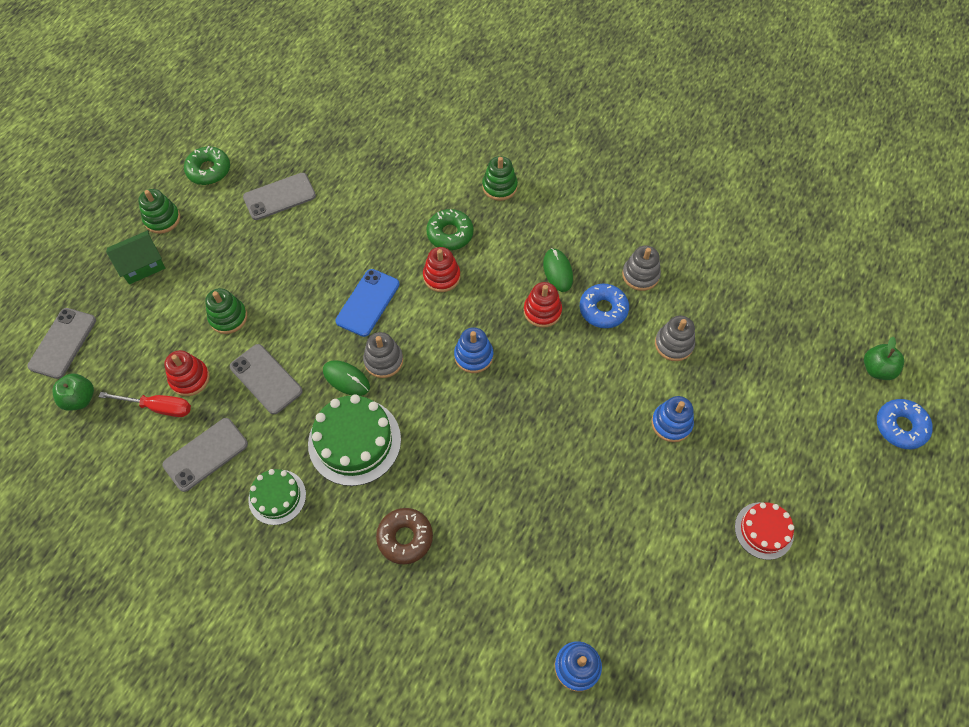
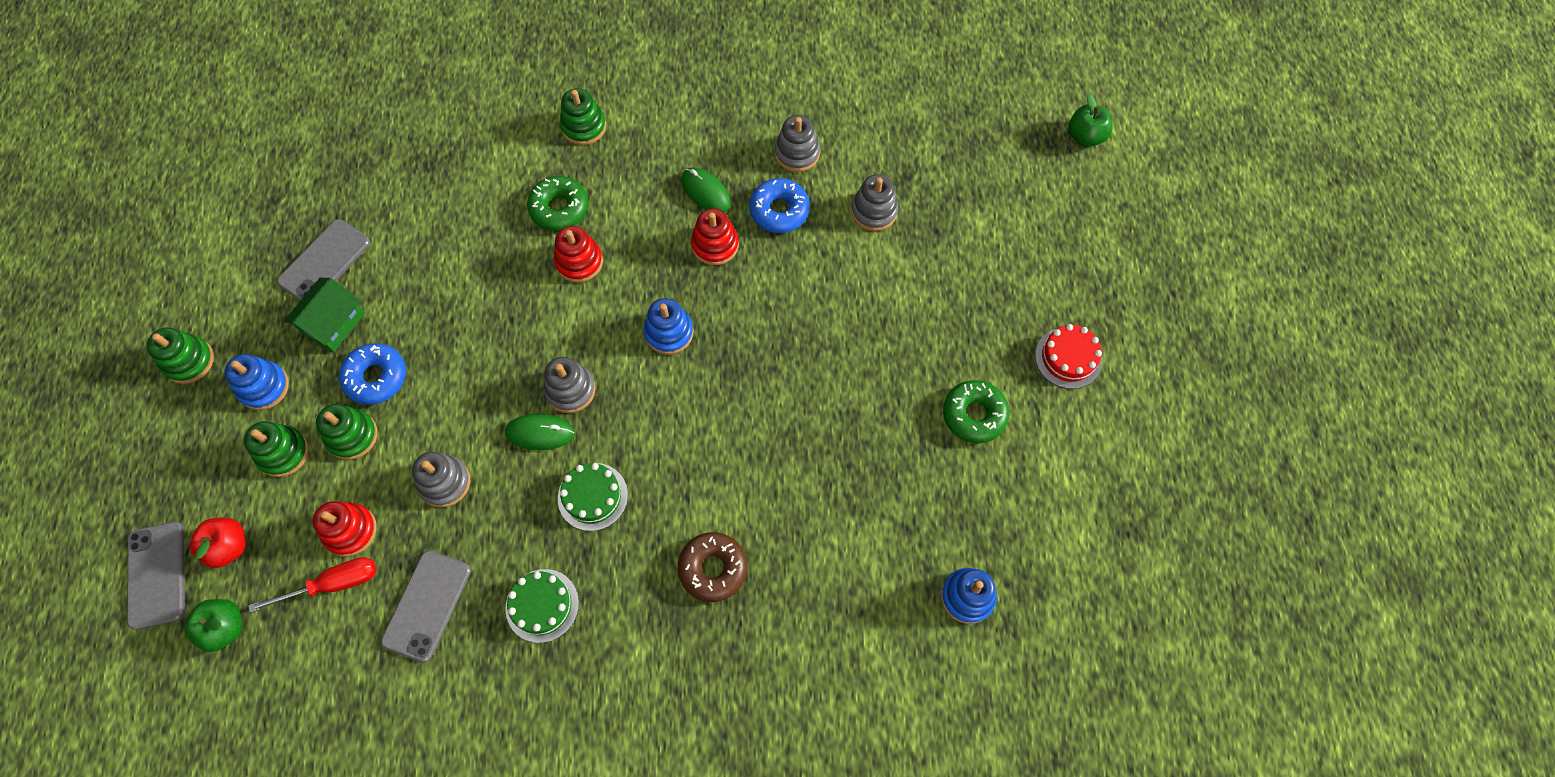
camera: 30 degrees left, 5 degrees up
green house [106,230,165,284] -> green house moved to [283,278,365,352]
green donut [184,146,230,185] -> green donut moved to [943,380,1010,443]
grey phone [230,344,303,414] -> grey stacking toy [412,452,470,508]
green cake [308,394,401,486] -> green cake [558,463,628,531], size x0.60
blue phone [335,269,400,337] -> none
blue stacking toy [652,396,694,442] -> blue stacking toy moved to [224,354,289,410]
blue donut [877,399,933,449] -> blue donut moved to [339,343,406,405]
none -> red apple [190,518,246,568]
none -> green stacking toy [244,421,309,477]

